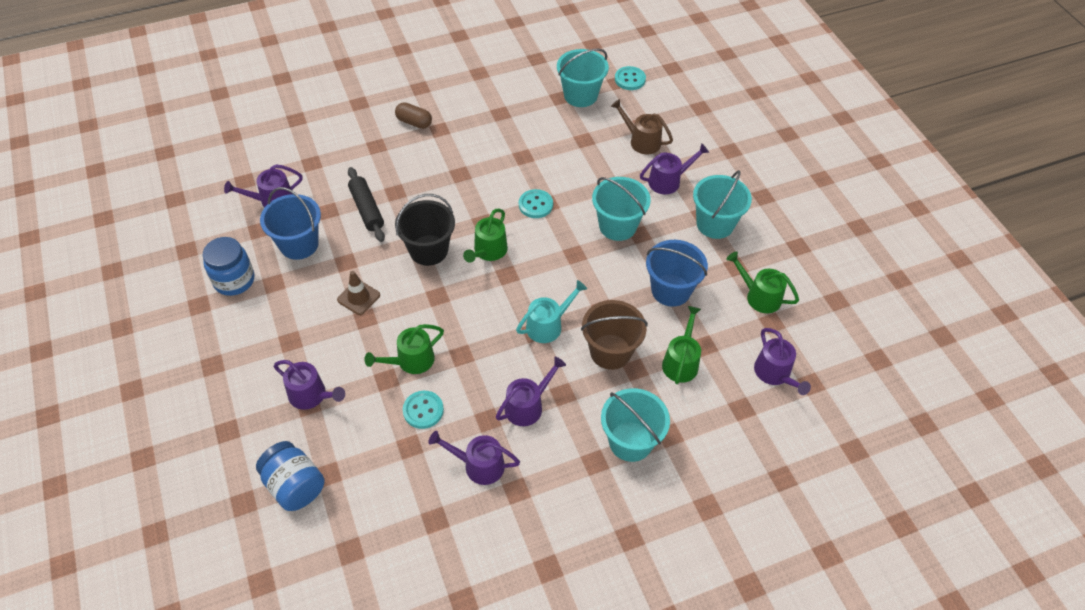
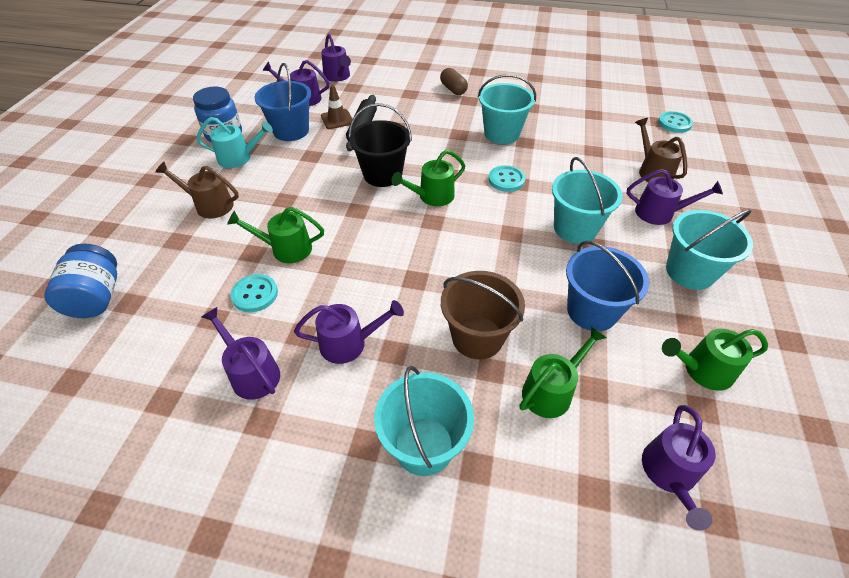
camera: 35 degrees right, 5 degrees down
purple watering can [274,360,345,410] -> purple watering can moved to [321,34,351,82]
brown traffic cone [337,271,380,315] -> brown traffic cone moved to [321,85,352,129]
turquoise watering can [516,280,587,343] -> turquoise watering can moved to [196,117,273,168]
turquoise bucket [557,49,609,107] -> turquoise bucket moved to [478,74,536,144]
green watering can [726,251,799,313] -> green watering can turned 75 degrees counterclockwise [662,329,768,391]
none -> brown watering can [155,162,239,219]

